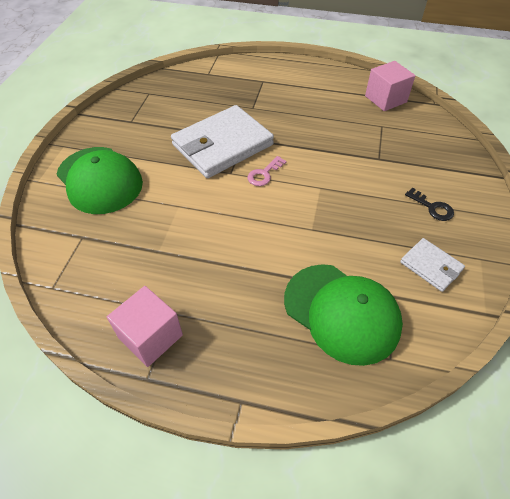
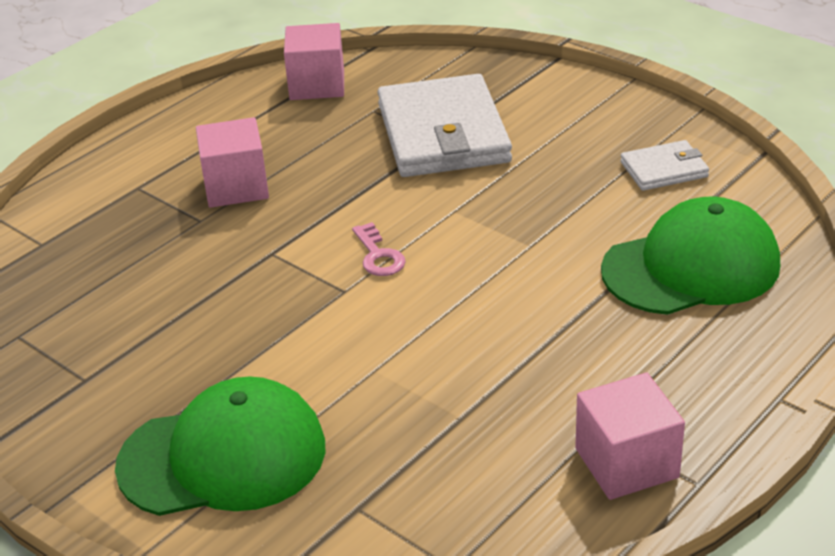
camera: 60 degrees left, 15 degrees down
white wallet [171,105,274,178] -> white wallet moved to [378,74,512,177]
black key [405,187,454,221] -> none
none -> pink cube [196,117,269,208]

